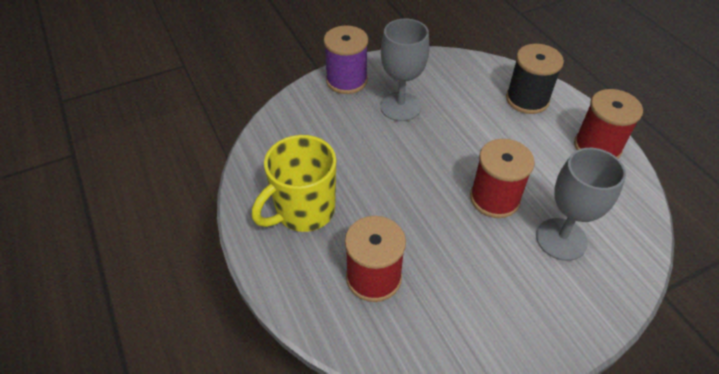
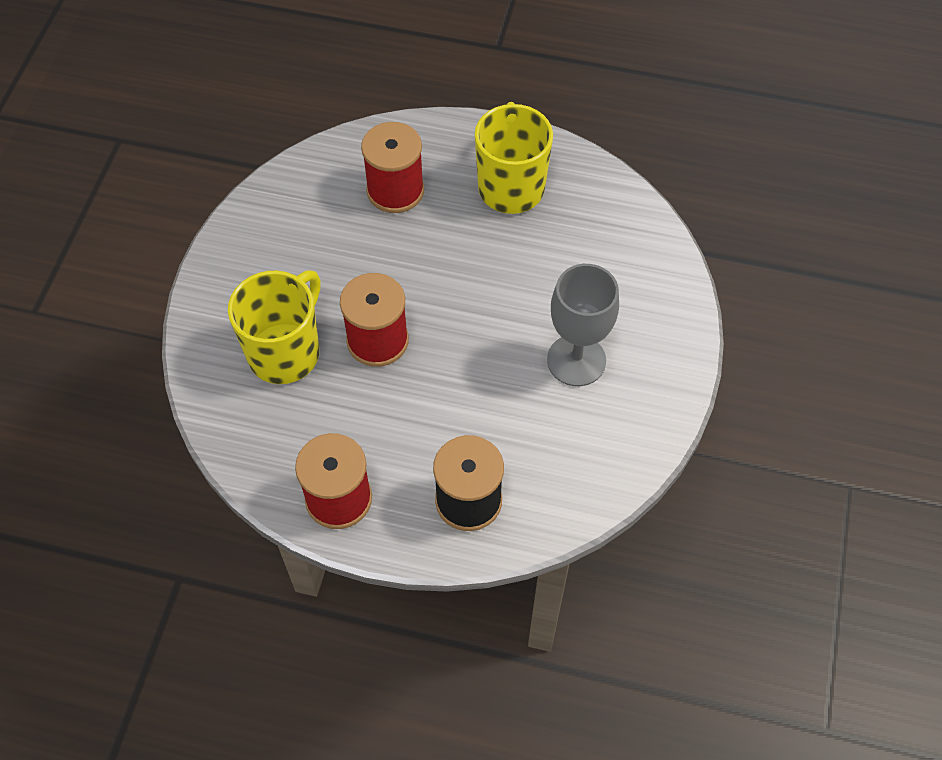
camera: 130 degrees right, 10 degrees up
purple spool [324,25,368,94] -> none
grey goblet [536,148,626,261] -> yellow mug [228,270,321,384]

